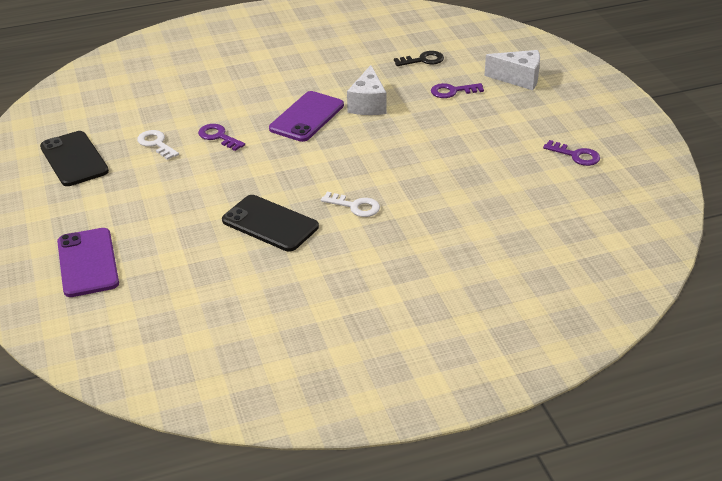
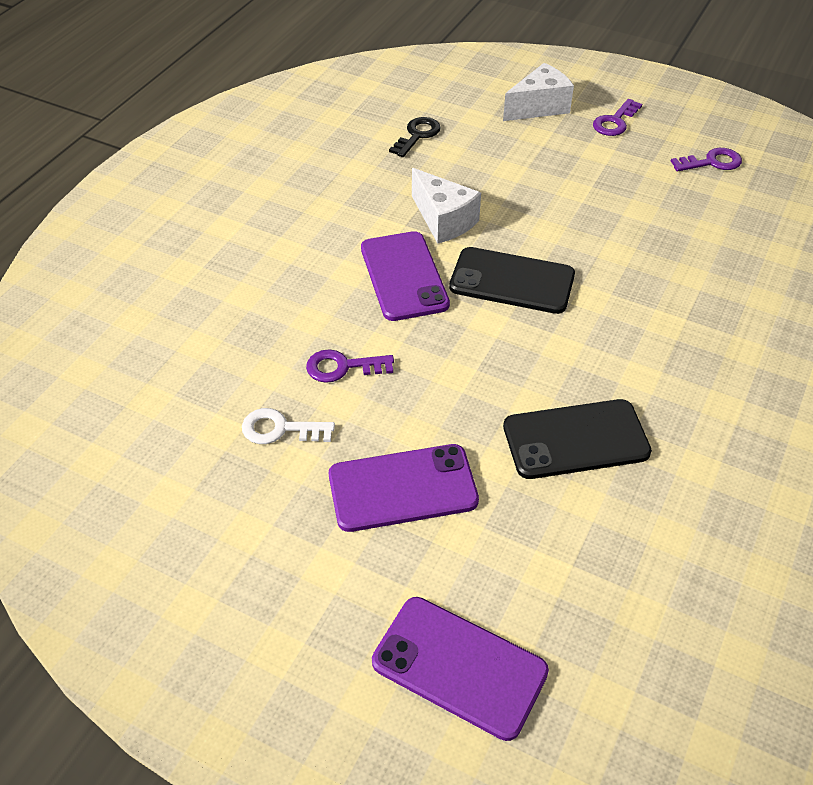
camera: 45 degrees left, 10 degrees up
black phone [40,131,109,186] -> black phone moved to [449,247,575,314]
white key [321,192,380,217] -> none
purple key [431,83,484,98] -> purple key moved to [593,99,642,136]
none -> purple phone [329,444,479,532]

